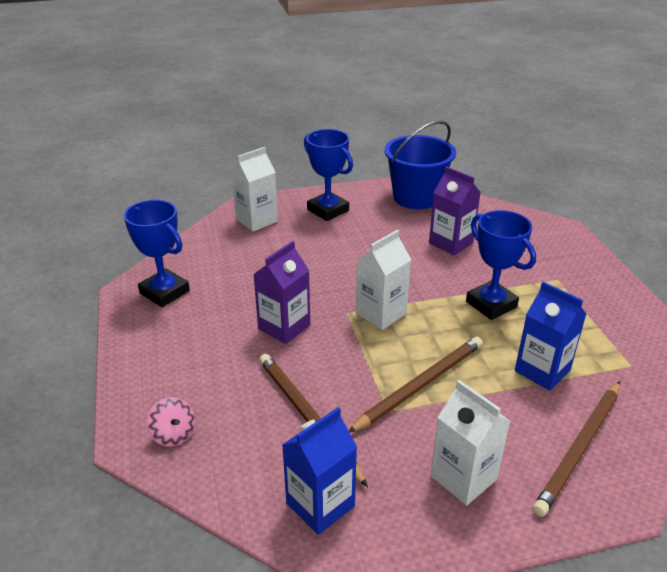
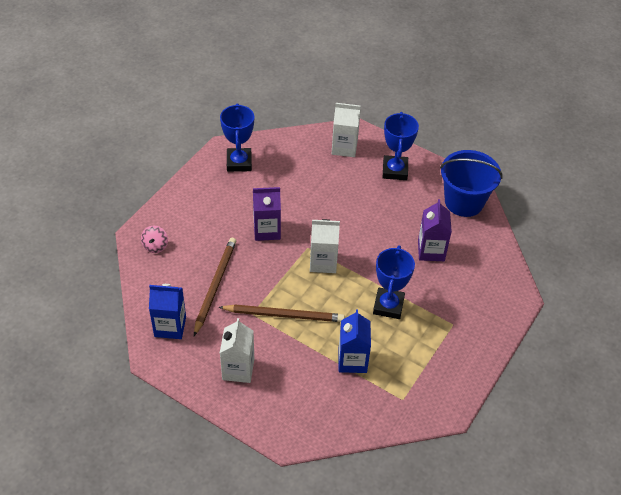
camera: 45 degrees right, 15 degrees up
brown pencil [533,381,620,516] -> none

